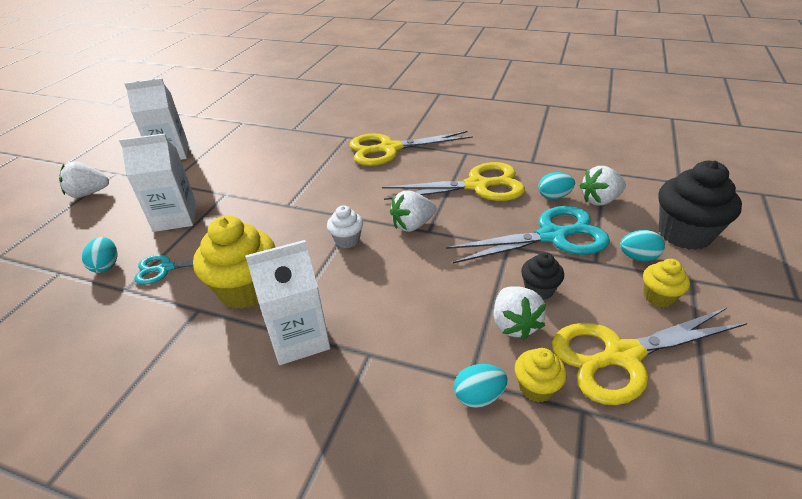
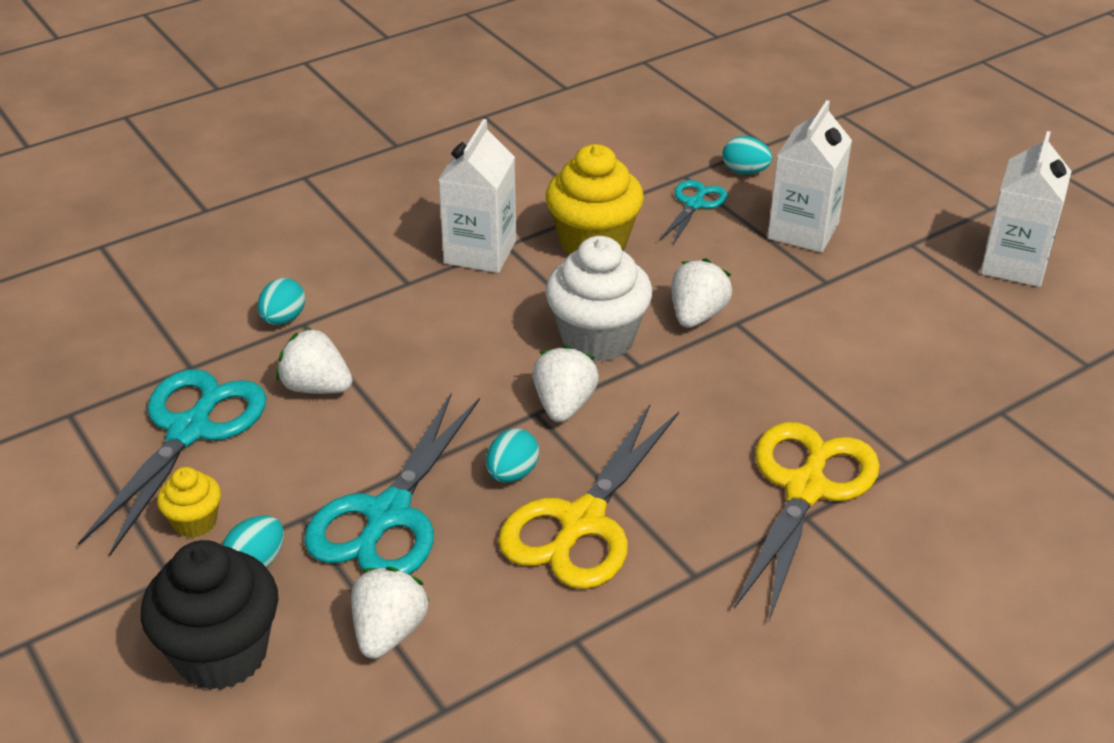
camera: 125 degrees right, 0 degrees up
white strawberry [59,161,109,198] -> white strawberry moved to [672,258,732,328]
white cupcake [327,205,363,248] -> white cupcake [546,236,652,362], size x1.94
yellow cupcake [515,348,567,403] -> none
black cupcake [521,252,564,300] -> none
turquoise egg [538,172,575,200] -> turquoise egg moved to [486,428,539,482]
yellow scissors [552,308,747,405] -> turquoise scissors [78,369,266,556]

